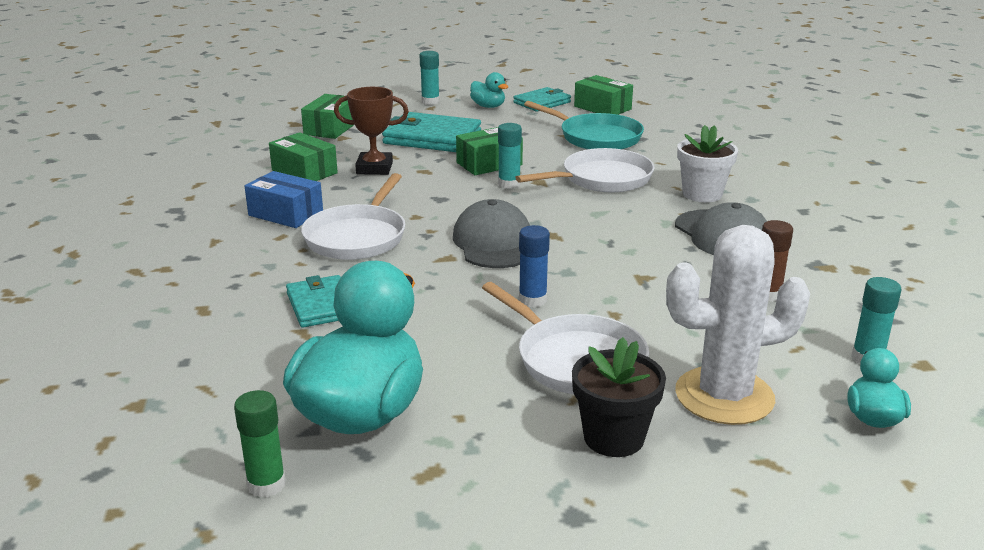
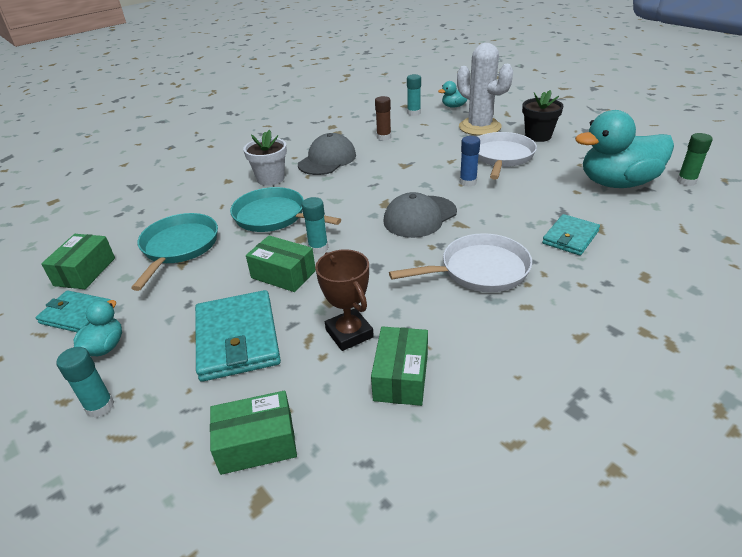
camera: 120 degrees left, 10 degrees up
blue box [245,171,323,228] -> none
white pan [515,148,655,192] -> turquoise pan [230,187,341,232]

